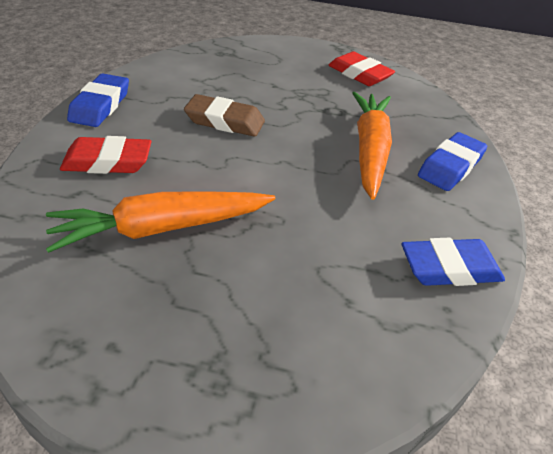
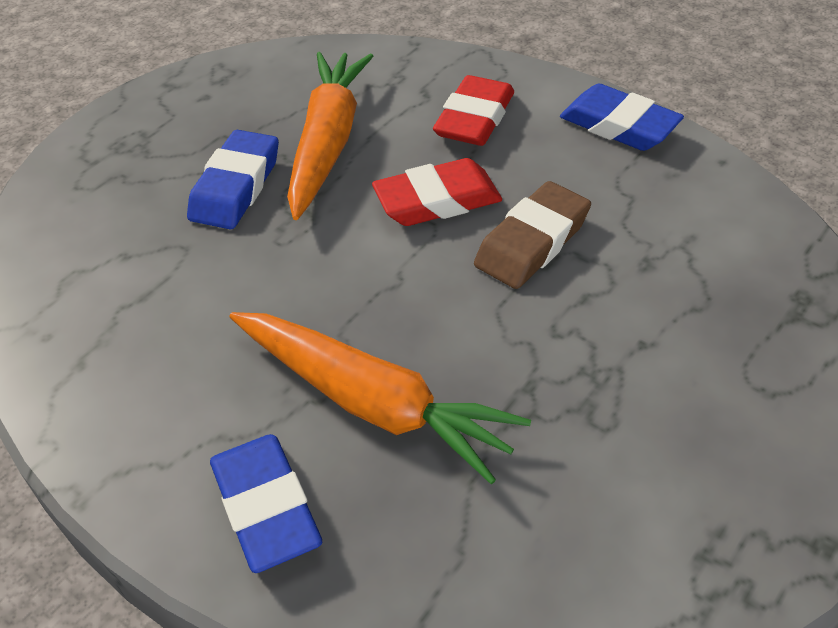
camera: 120 degrees right, 5 degrees up
red eraser [328,51,395,86] -> red eraser moved to [372,158,502,226]
blue eraser [402,238,505,286] -> blue eraser moved to [187,130,279,229]

